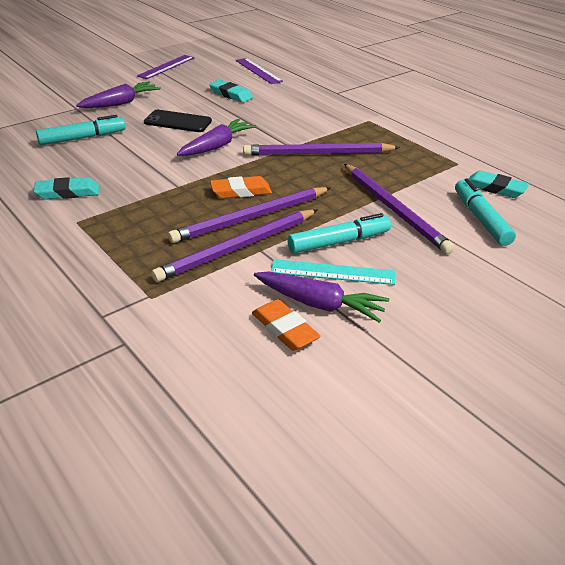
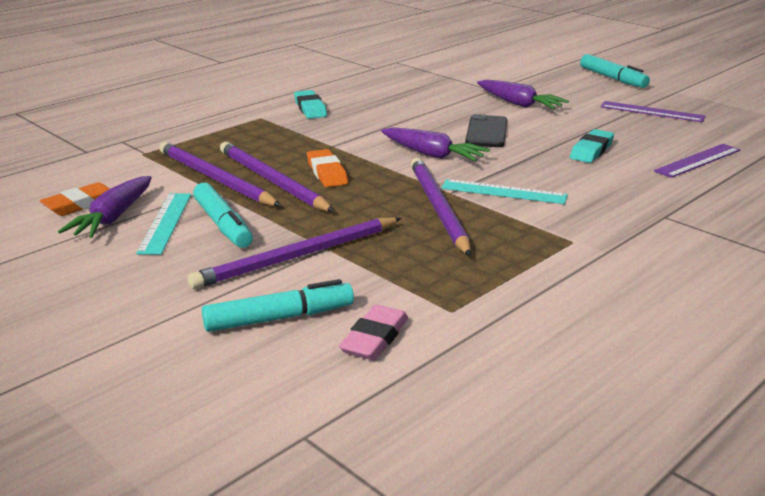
camera: 85 degrees right, 10 degrees down
turquoise marker [36,115,126,145] -> turquoise marker moved to [580,54,650,88]
turquoise eraser [469,170,529,198] -> pink eraser [339,305,408,360]
none -> turquoise ruler [441,179,568,204]

